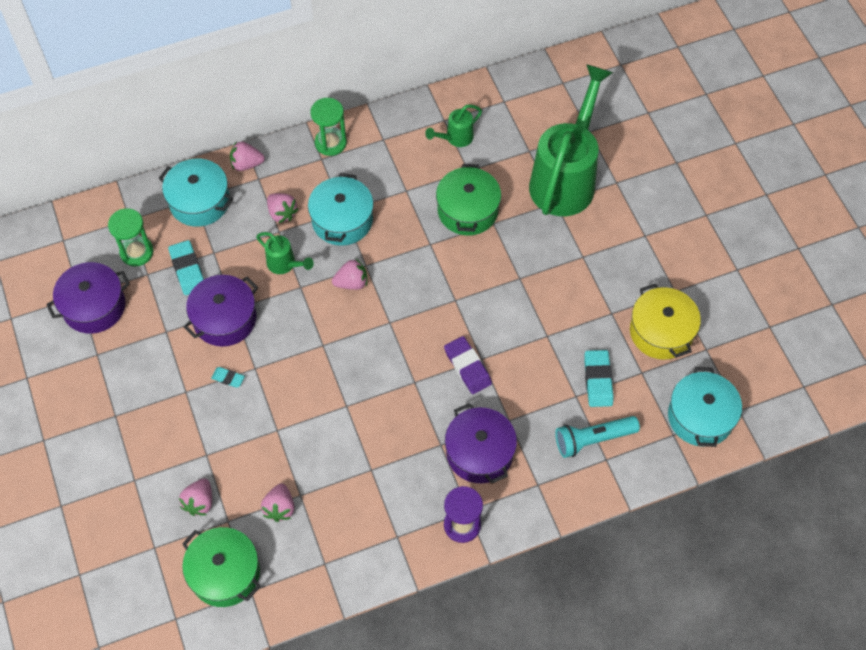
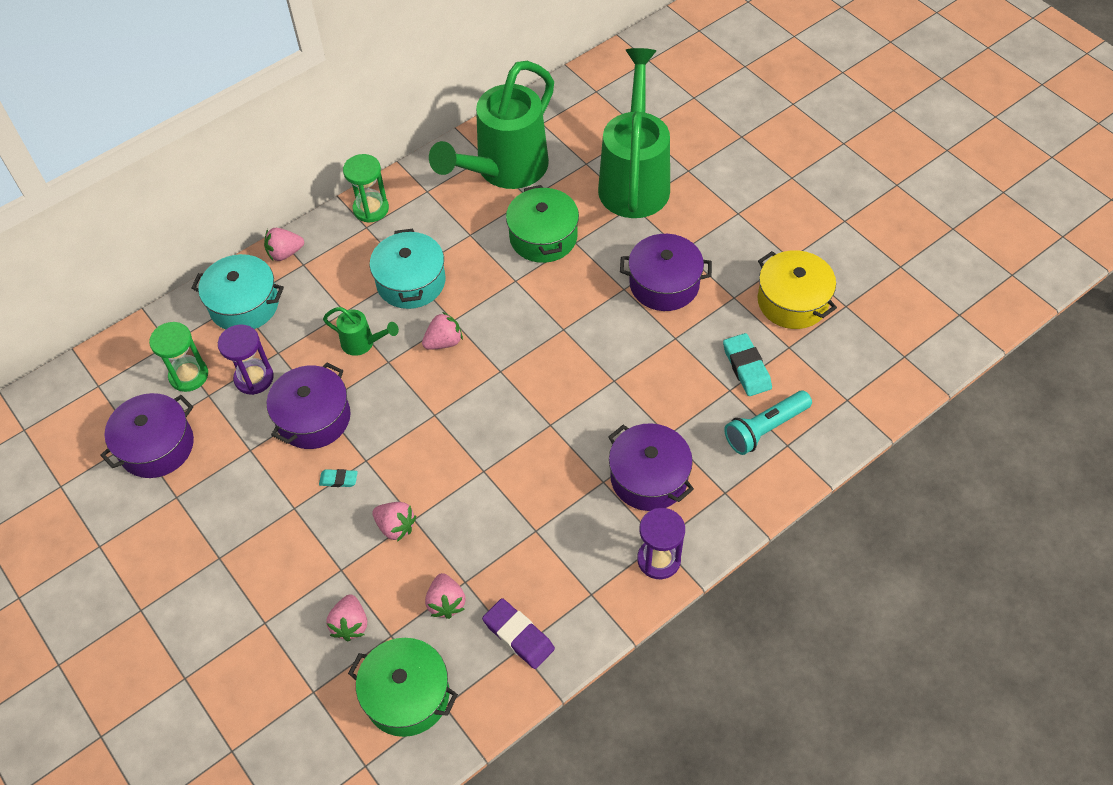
camera: 15 degrees left, 5 degrees down
turquoise eraser [168,240,204,295] -> purple hourglass [218,324,274,395]
pink strawberry [267,193,299,223] -> pink strawberry moved to [372,502,416,542]
green watering can [425,104,482,147] -> green watering can [429,61,554,189], size x2.36
purple eraser [444,336,492,394] -> purple eraser moved to [482,598,555,669]
turquoise pot [668,367,742,447] -> none
none -> purple pot [620,234,712,311]

